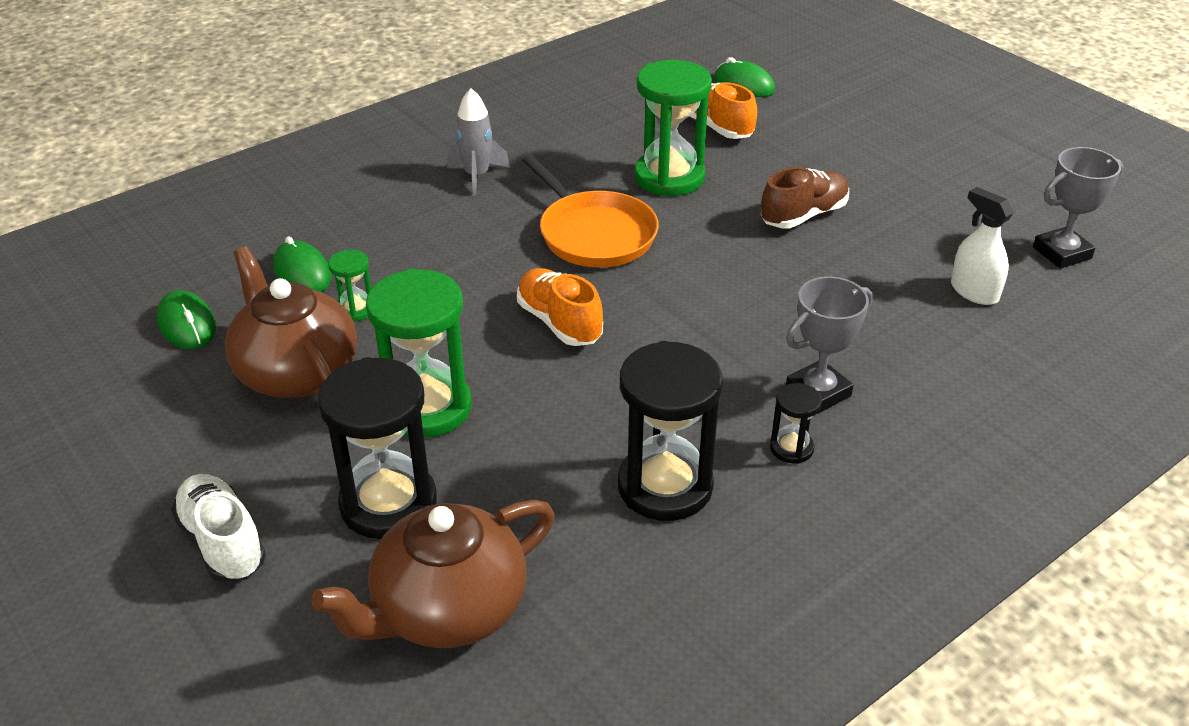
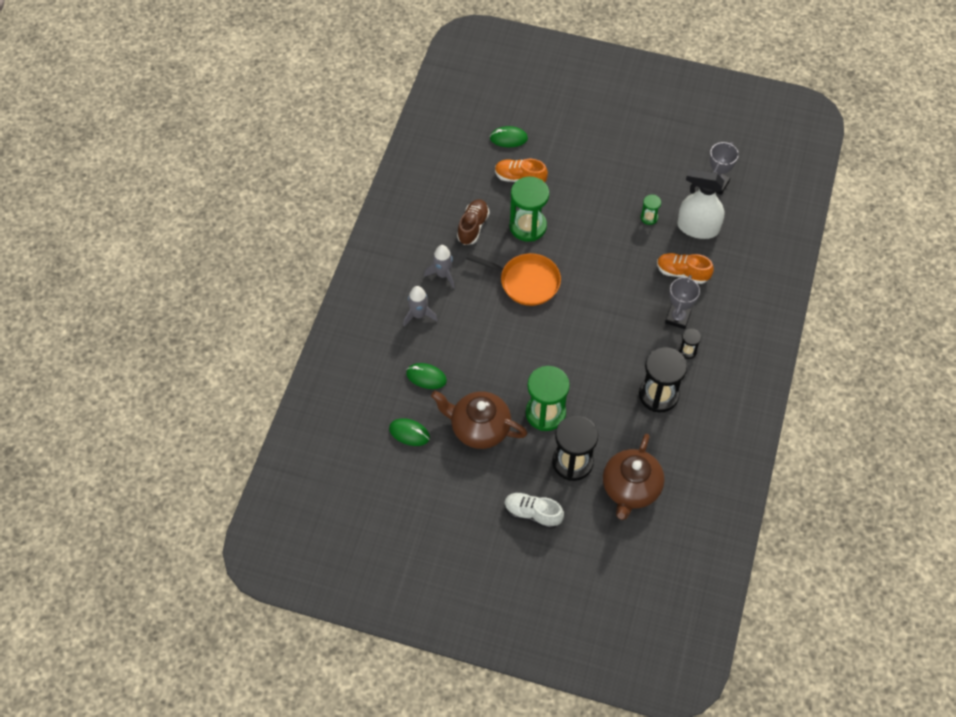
camera: 35 degrees left, 20 degrees up
green hourglass [328,249,371,322] -> green hourglass moved to [641,195,661,225]
orange shoe [517,268,603,346] -> orange shoe moved to [657,253,714,284]
brown shoe [761,167,849,228] -> brown shoe moved to [457,199,489,245]
white spray bottle [951,187,1014,305] -> white spray bottle [677,169,725,239], size x1.68
none -> grey rocket [403,286,438,327]

